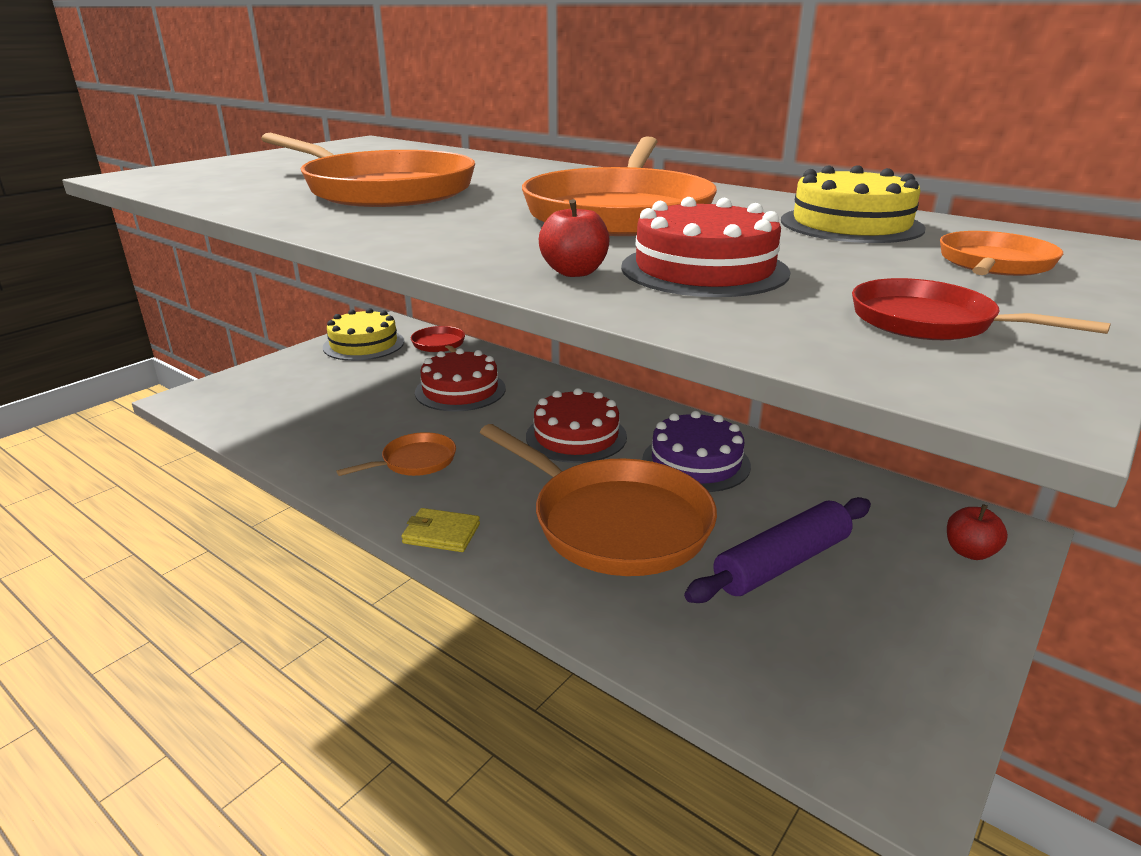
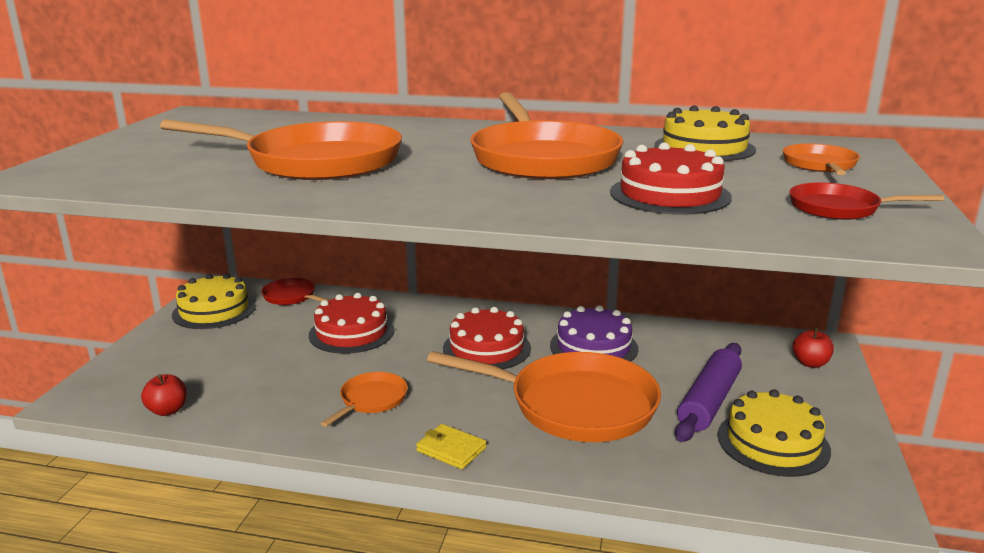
camera: 25 degrees left, 5 degrees down
yellow wallet [401,508,480,552] -> yellow wallet turned 45 degrees clockwise [416,424,486,469]
red apple [539,199,610,277] -> red apple moved to [141,374,186,416]
none -> yellow cake [718,389,831,477]

